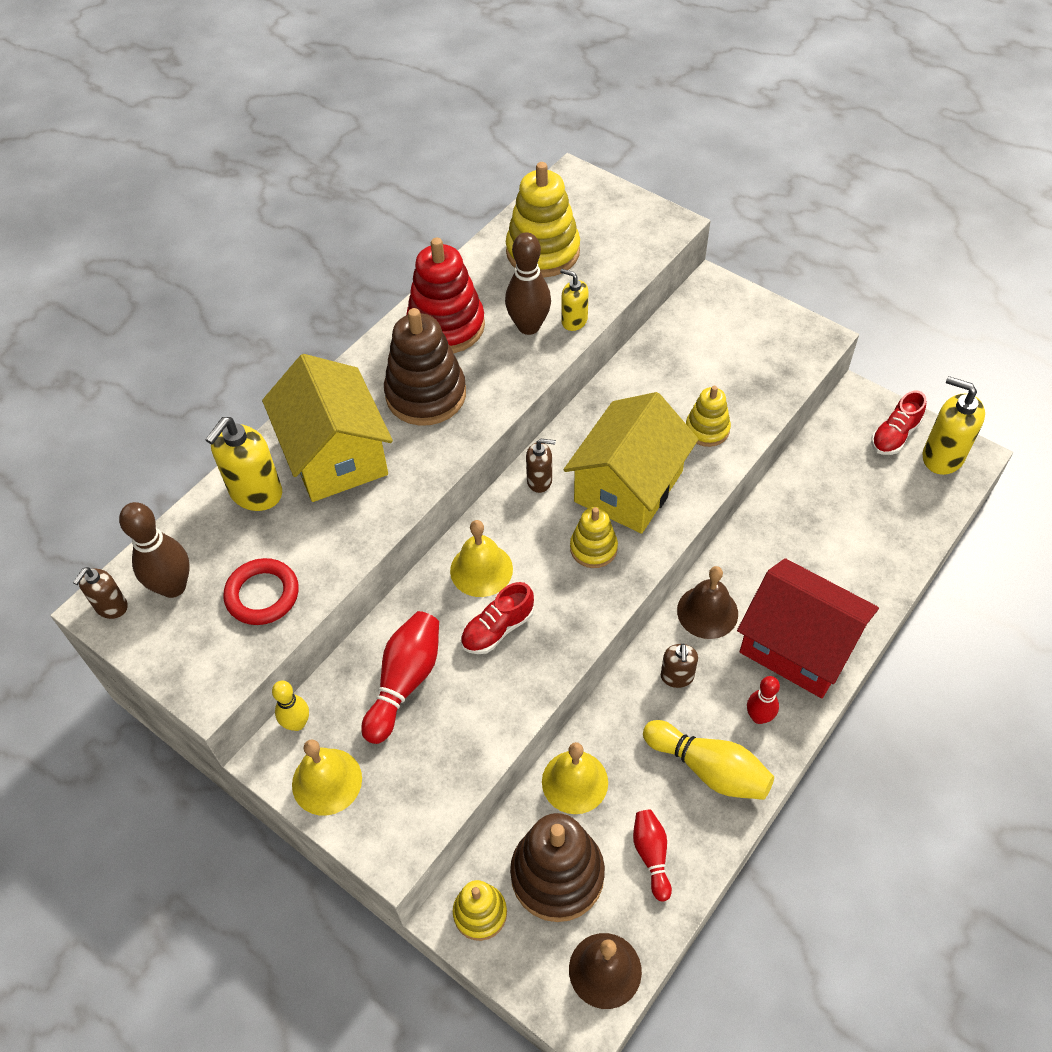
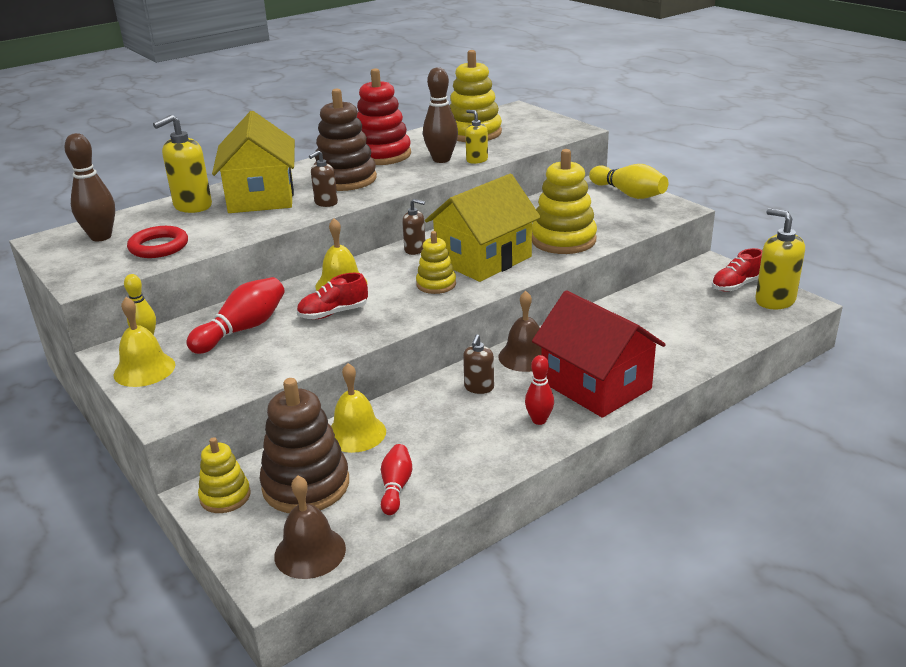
camera: 15 degrees right, 25 degrees down
brown soap dispenser [73,567,128,619] -> brown soap dispenser moved to [309,150,338,207]
yellow bowling pin [643,720,774,800] -> yellow bowling pin moved to [589,164,668,199]
yellow stacking toy [686,386,731,447] -> yellow stacking toy [532,149,597,254], size x1.76

